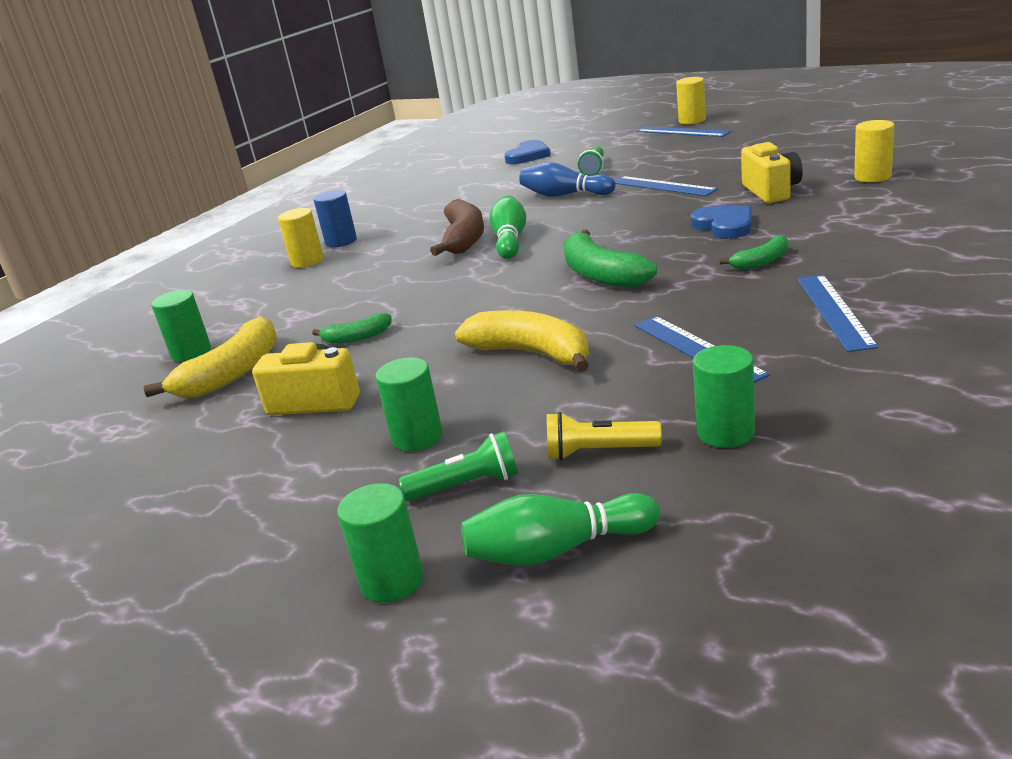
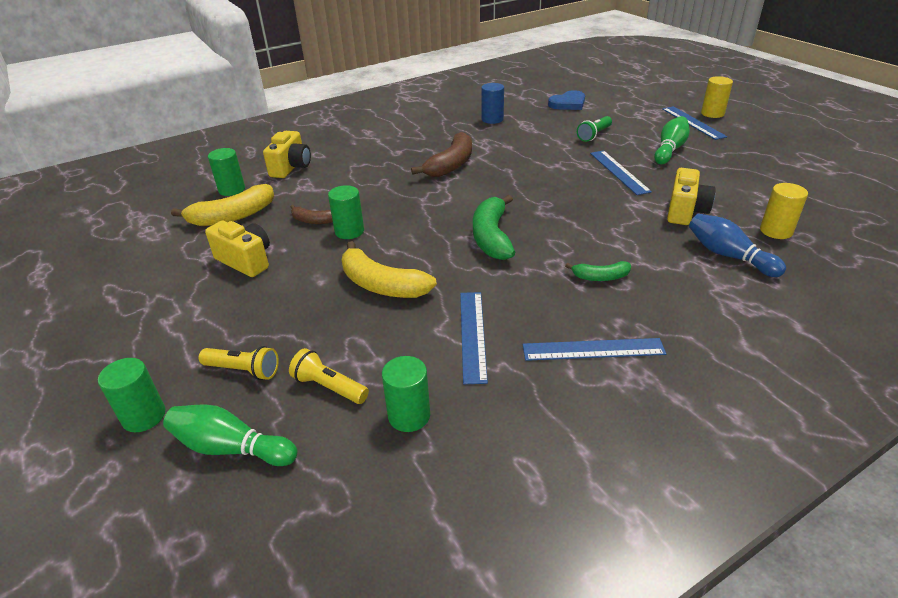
camera: 25 degrees right, 10 degrees up
yellow cylinder [278,208,324,268] -> none
green banana [312,313,391,344] -> brown banana [291,205,333,224]
blue cylinder [314,190,357,248] -> blue cylinder moved to [481,83,504,124]
green cylinder [375,357,443,451] -> green cylinder moved to [328,185,364,239]
green flashlight [399,431,518,501] -> yellow flashlight [199,346,279,380]
yellow banana [455,310,589,372] -> yellow banana turned 150 degrees clockwise [342,241,437,298]
green bowling pin [489,195,526,259] -> green bowling pin moved to [654,116,690,164]
blue bowling pin [519,162,615,197] -> blue bowling pin moved to [689,213,786,277]
blue heart [691,206,752,239] -> none
blue ruler [797,275,878,352] -> blue ruler turned 60 degrees clockwise [523,338,666,361]
none -> yellow camera [263,131,311,178]

